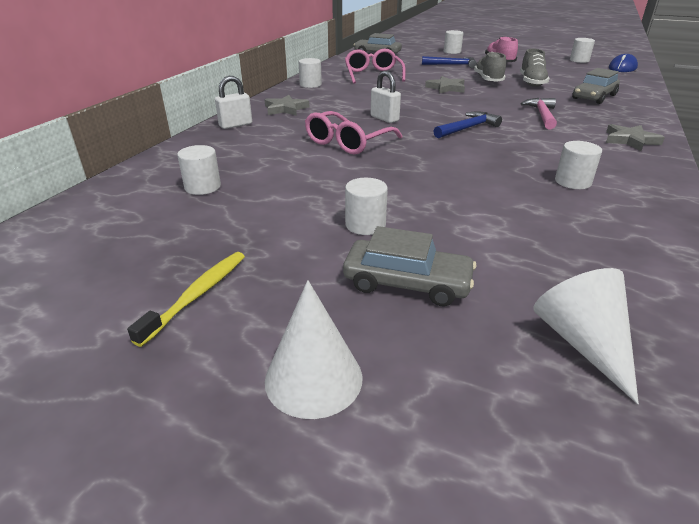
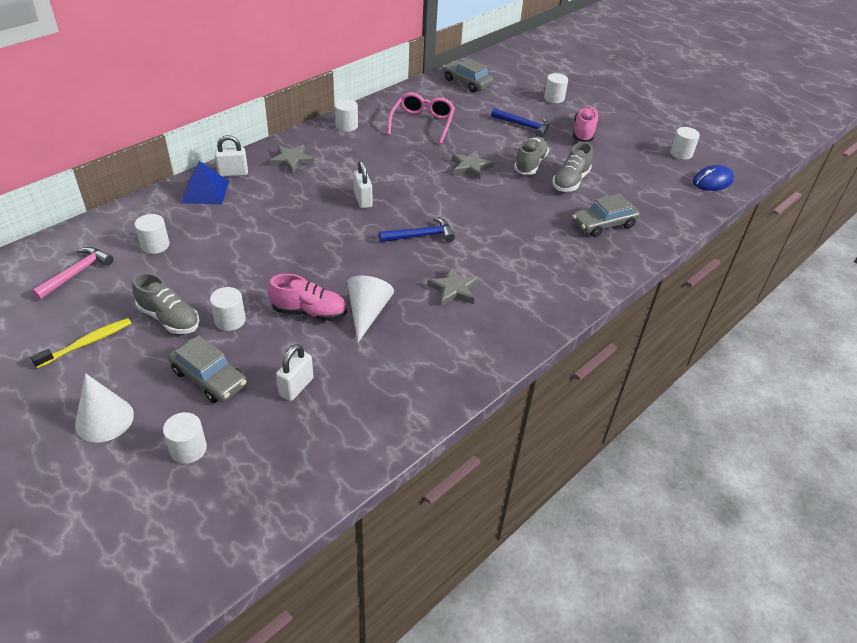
camera: 20 degrees right, 10 degrees up
pink glasses [305,111,402,154] -> none
pink hammer [521,98,557,129] -> pink hammer moved to [32,247,113,300]
white cone [533,268,639,404] -> white cone moved to [347,275,394,342]
white cylinder [555,141,602,189] -> white cylinder moved to [163,412,207,464]
grey star [606,124,665,151] -> grey star moved to [427,267,479,306]
none -> grey shoe [132,273,200,334]
none -> blue pyramid [181,161,229,204]
none -> pink shoe [268,274,347,321]
none -> white padlock [276,344,314,401]

